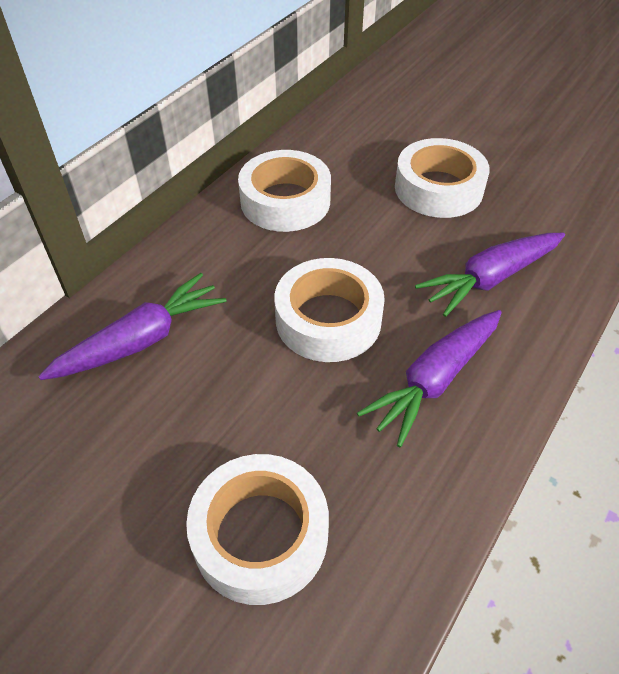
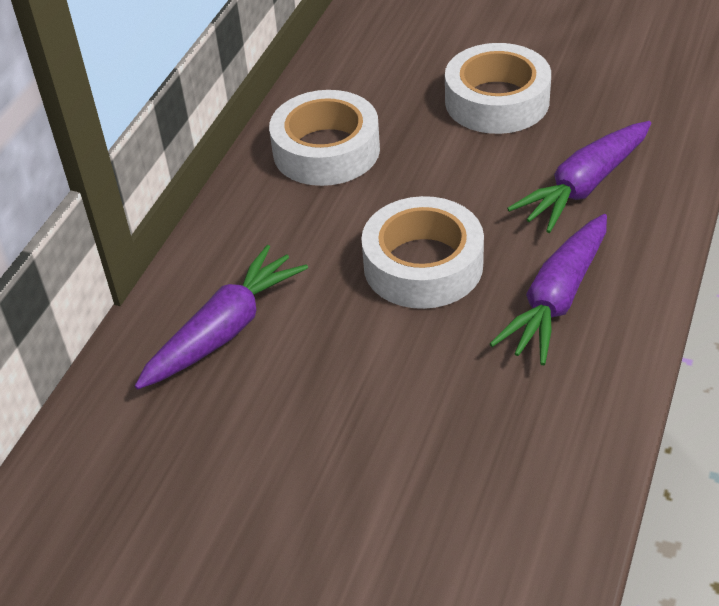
camera: 10 degrees left, 5 degrees down
white tape [186,454,329,605] -> none

